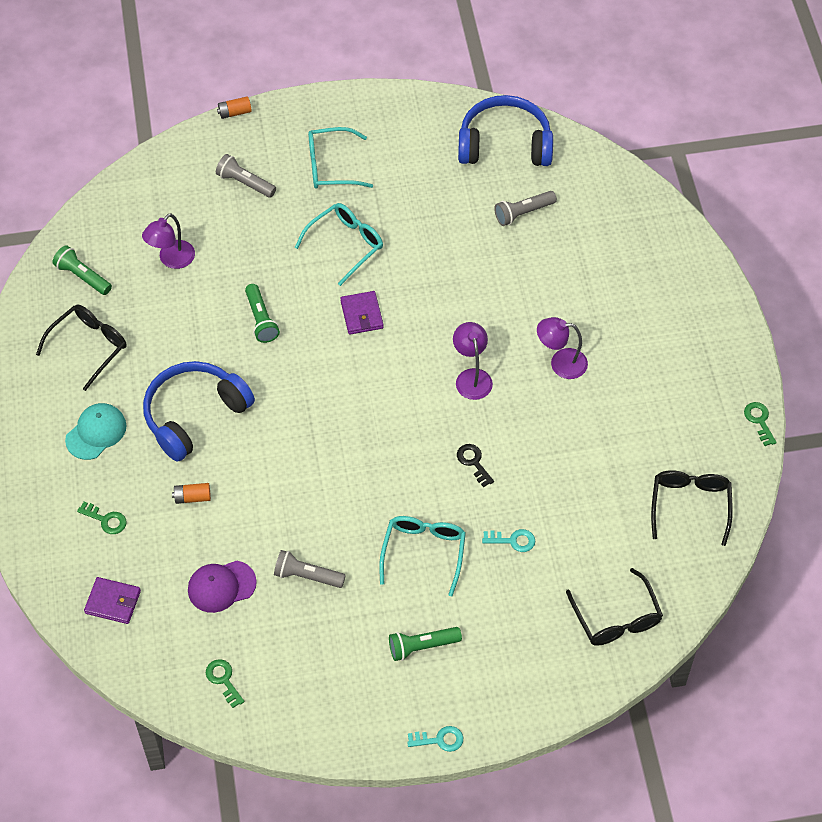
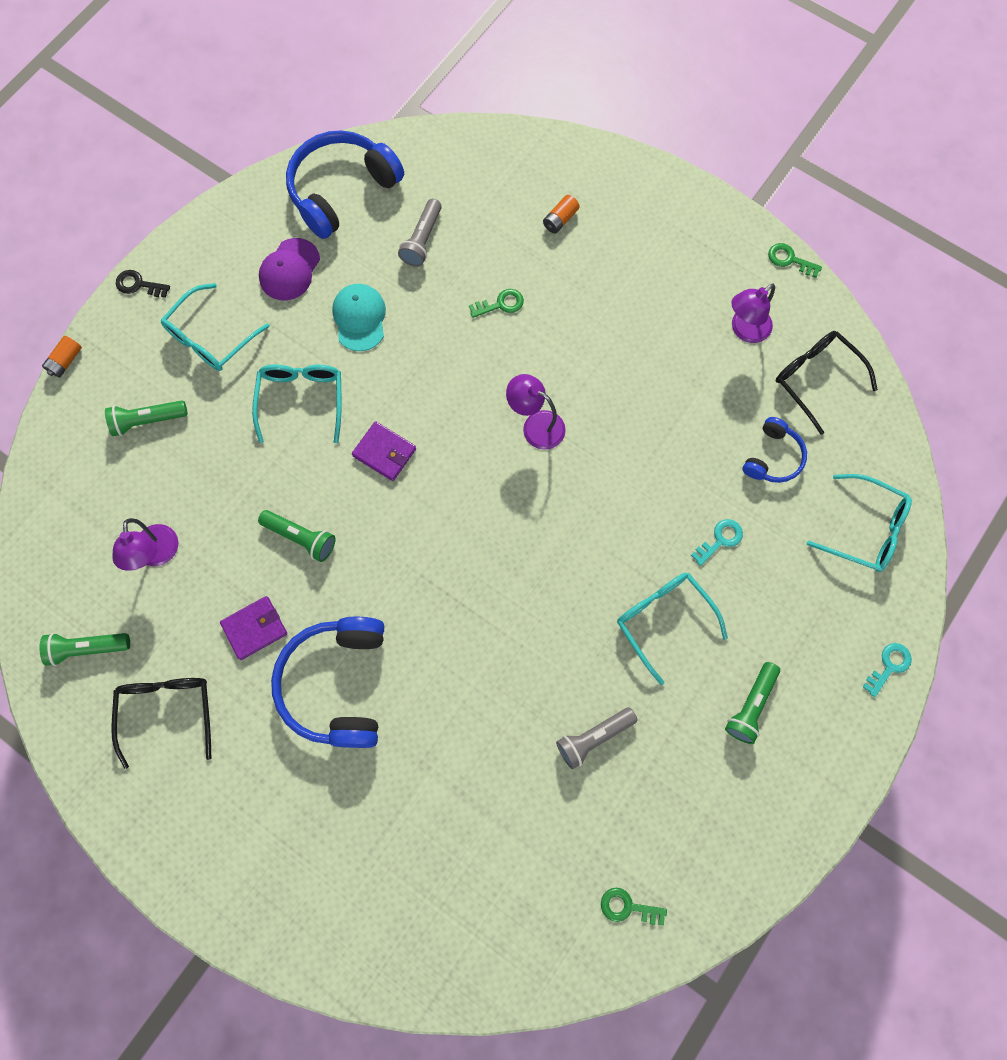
camera: 45 degrees left, 15 degrees up
turquoise cap [65,403,126,460] -> turquoise cap moved to [332,284,386,351]
green key [77,502,127,534] -> green key moved to [469,289,524,318]
purple wallet [84,577,141,624] -> purple wallet moved to [220,596,287,660]
orange battery [172,483,211,504] -> orange battery moved to [543,195,580,234]
purple cap [188,561,257,613] -> purple cap moved to [259,238,320,301]
grey flashlight [216,154,276,198] -> green flashlight [105,400,188,436]
turquoise key [407,726,463,752] -> turquoise key moved to [863,643,912,697]
black key [457,444,494,487] -> black key moved to [116,270,170,298]
purple lamp [537,317,588,379] -> purple lamp moved to [731,284,775,343]
black glasses [566,568,663,646] -> turquoise glasses [807,474,912,572]
none -> blue headphones [742,417,807,483]

